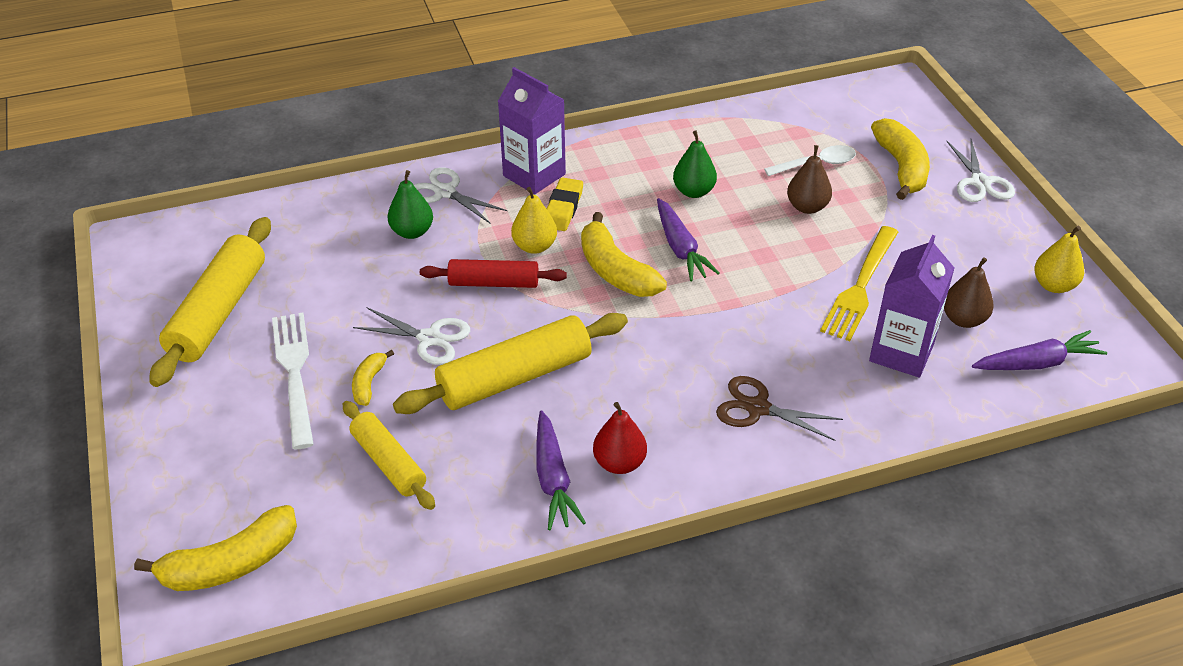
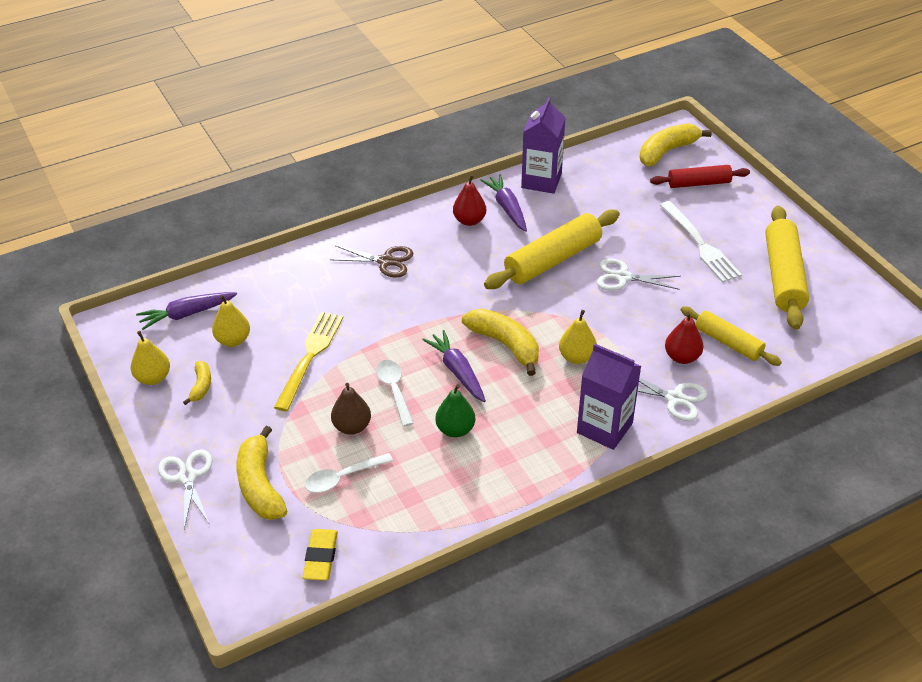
camera: 170 degrees right, 0 degrees up
yellow rolling pin [343,401,435,510] -> yellow rolling pin moved to [681,306,782,366]
yellow banana [352,350,394,406] -> yellow banana moved to [183,361,211,405]
green pear [387,170,433,239] -> red pear [665,312,703,364]
red rolling pin [420,259,567,288] -> red rolling pin moved to [650,165,750,188]
yellow eraser [547,177,583,231] -> yellow eraser moved to [303,529,338,581]
purple carton [869,235,954,378] -> purple carton moved to [521,97,565,194]
brown pear [944,257,994,328] -> yellow pear [212,295,250,347]
none -> white spoon [376,360,414,426]

